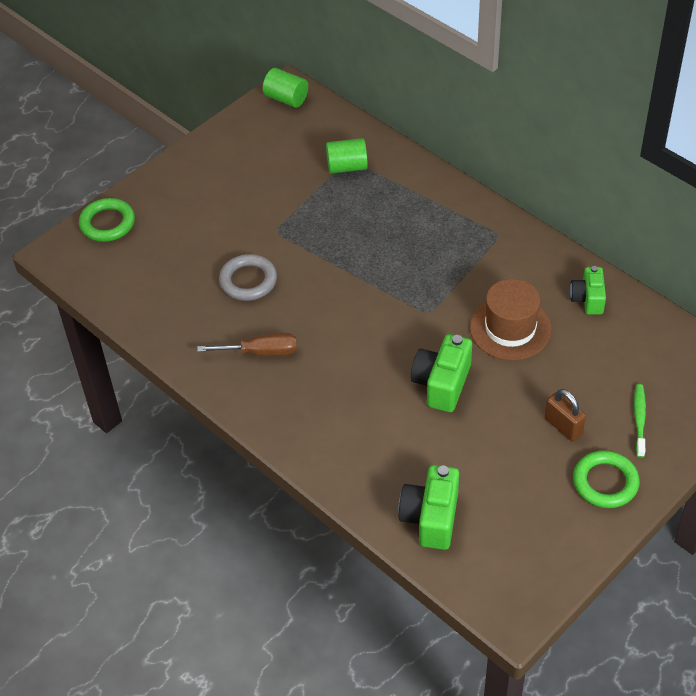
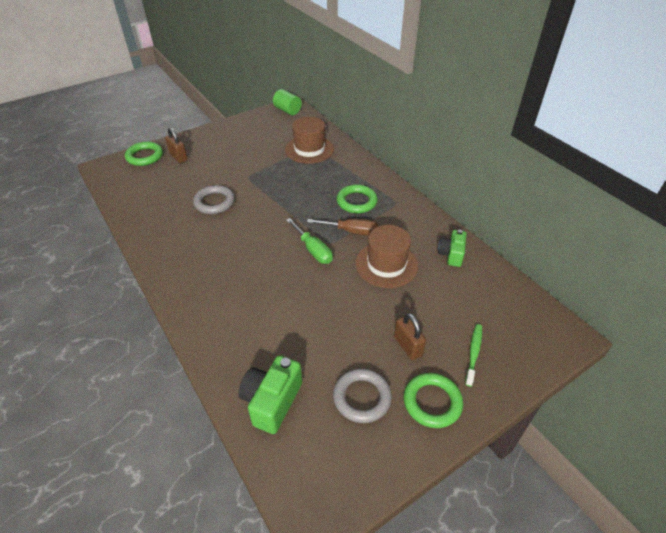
camera: 10 degrees right, 5 degrees down
brown screwdriver [197,333,297,356] -> brown screwdriver moved to [307,219,379,235]
green cylinder [326,138,368,173] -> brown hat [285,117,334,164]
green camera [411,334,472,412] -> none
none -> brown padlock [165,127,188,163]
none -> green screwdriver [286,218,333,264]
none -> grey ring [333,369,392,423]
none -> green ring [337,184,378,213]

